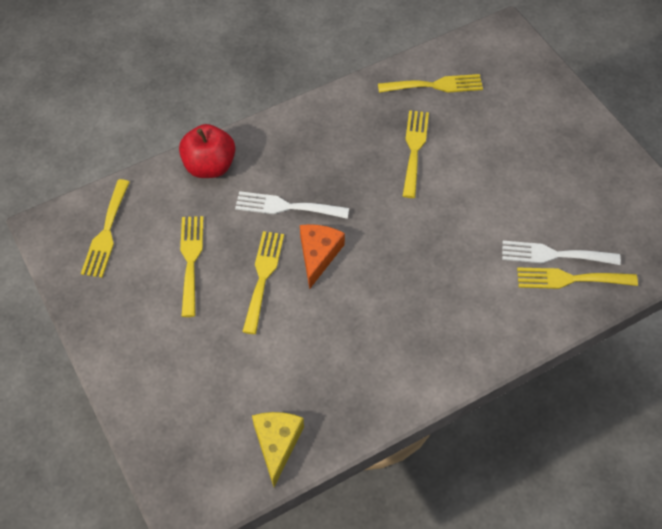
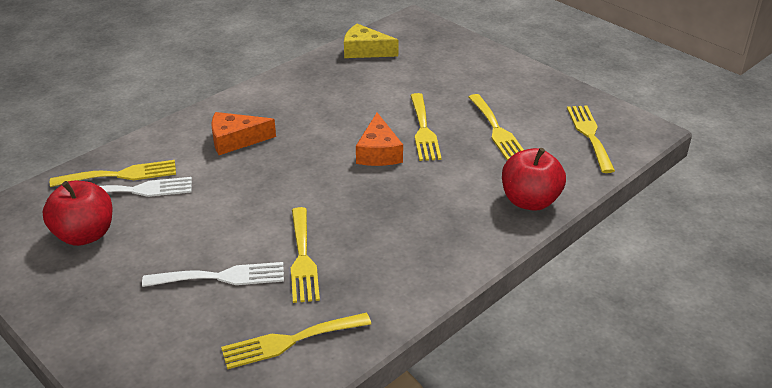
camera: 165 degrees right, 20 degrees down
white fork [235,191,349,219] -> white fork moved to [142,262,284,287]
yellow cheese [252,412,304,487] -> yellow cheese turned 120 degrees clockwise [344,24,399,58]
none -> red apple [43,181,112,246]
none -> orange cheese [211,112,276,155]

